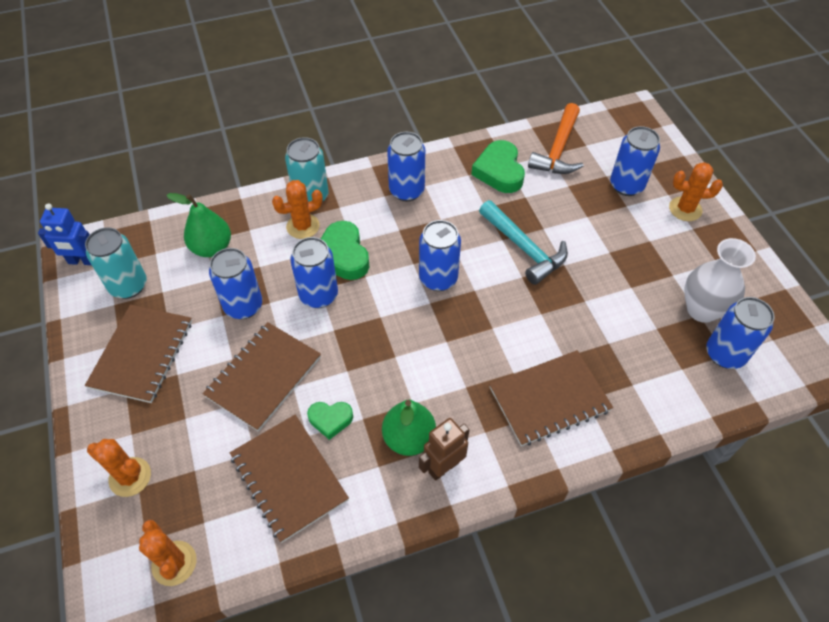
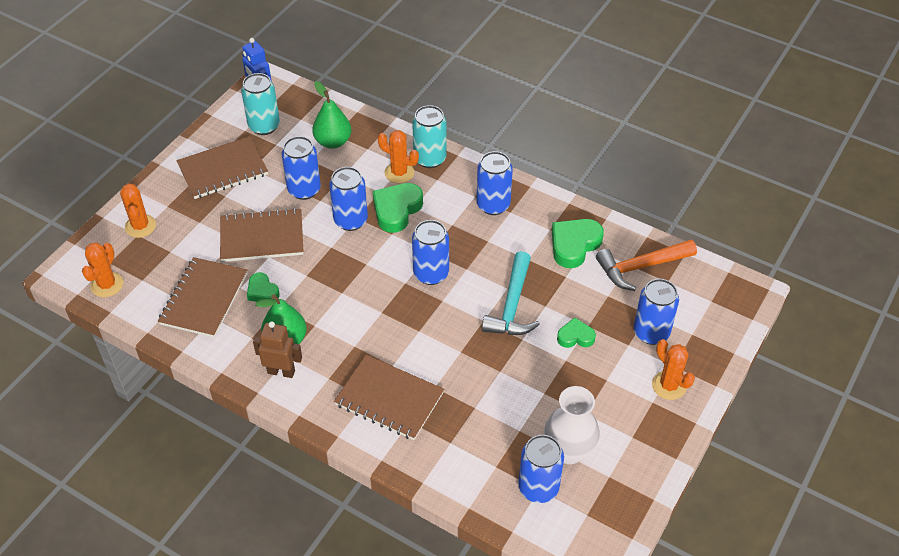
camera: 50 degrees right, 5 degrees down
none -> green heart [557,317,596,348]

